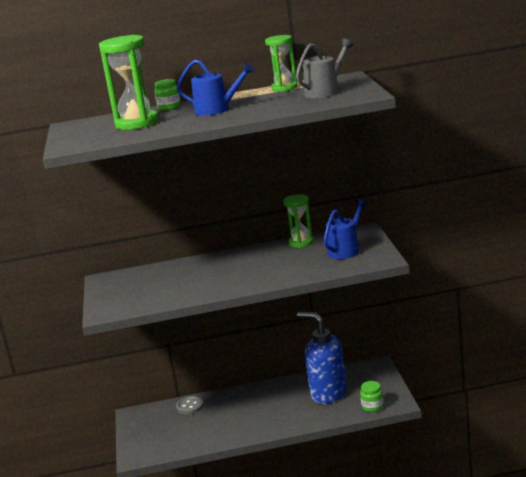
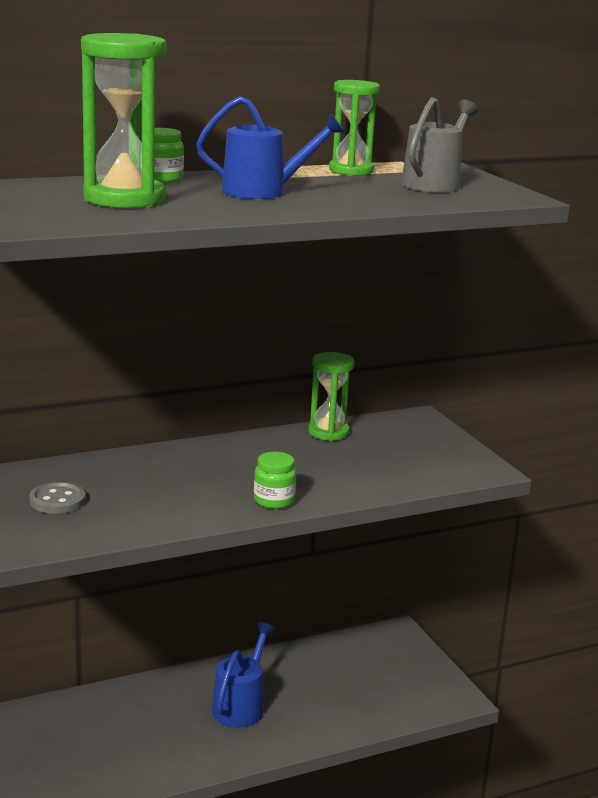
camera: 20 degrees left, 0 degrees up
grey button [176,396,204,414] -> grey button moved to [30,482,86,514]
blue soap dispenser [297,312,347,404] -> none
blue watering can [324,199,368,259] -> blue watering can moved to [212,622,275,728]
green jar [360,381,384,412] -> green jar moved to [254,452,296,509]

